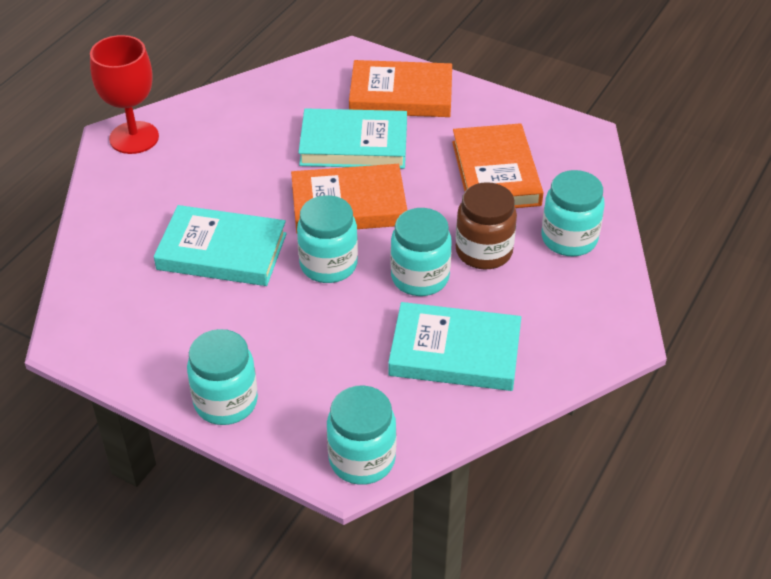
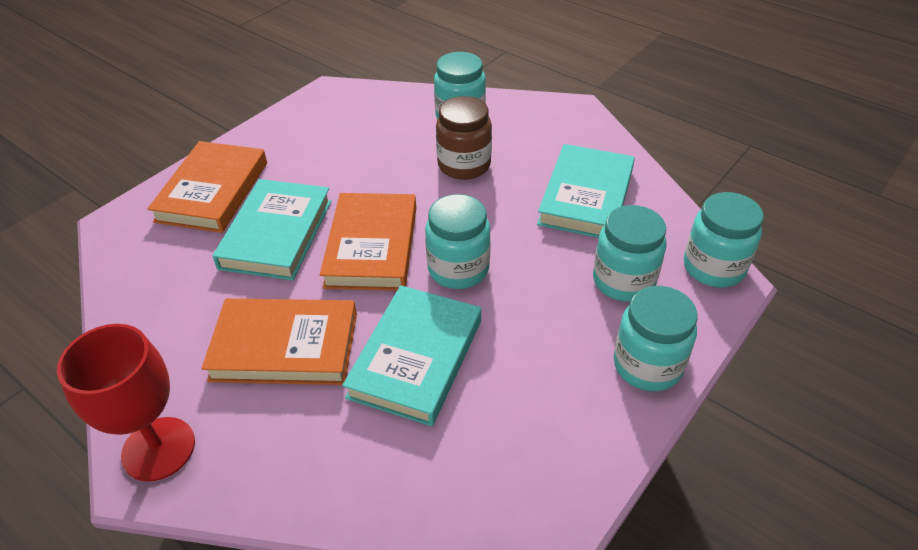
camera: 80 degrees left, 0 degrees up
turquoise jar [391,208,452,296] -> turquoise jar moved to [593,205,667,302]
orange book [452,123,543,208] -> orange book moved to [201,298,357,385]

